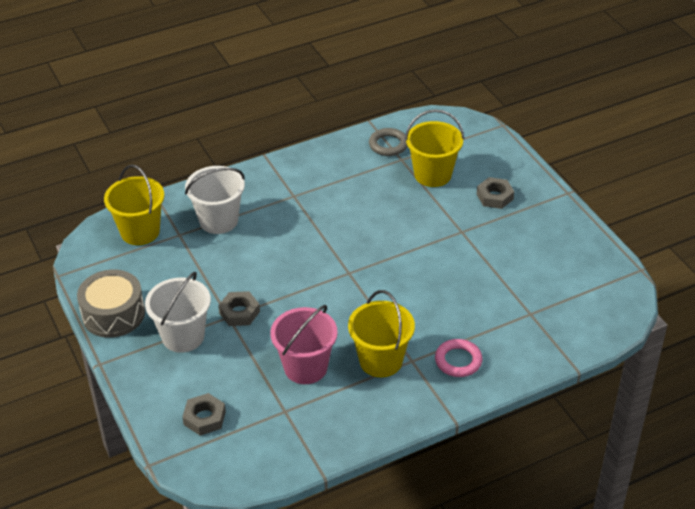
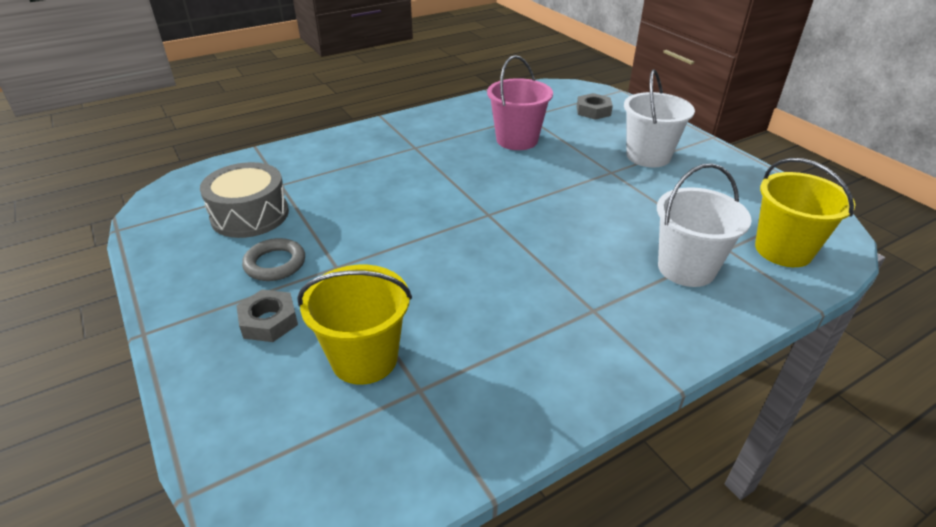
camera: 175 degrees right, 5 degrees down
grey drum [77,269,145,338] -> grey drum moved to [200,162,289,238]
grey nut [218,291,260,326] -> none
yellow bucket [348,290,415,377] -> none
grey ring [369,128,408,156] -> grey ring moved to [242,238,305,281]
pink ring [435,339,483,377] -> none

